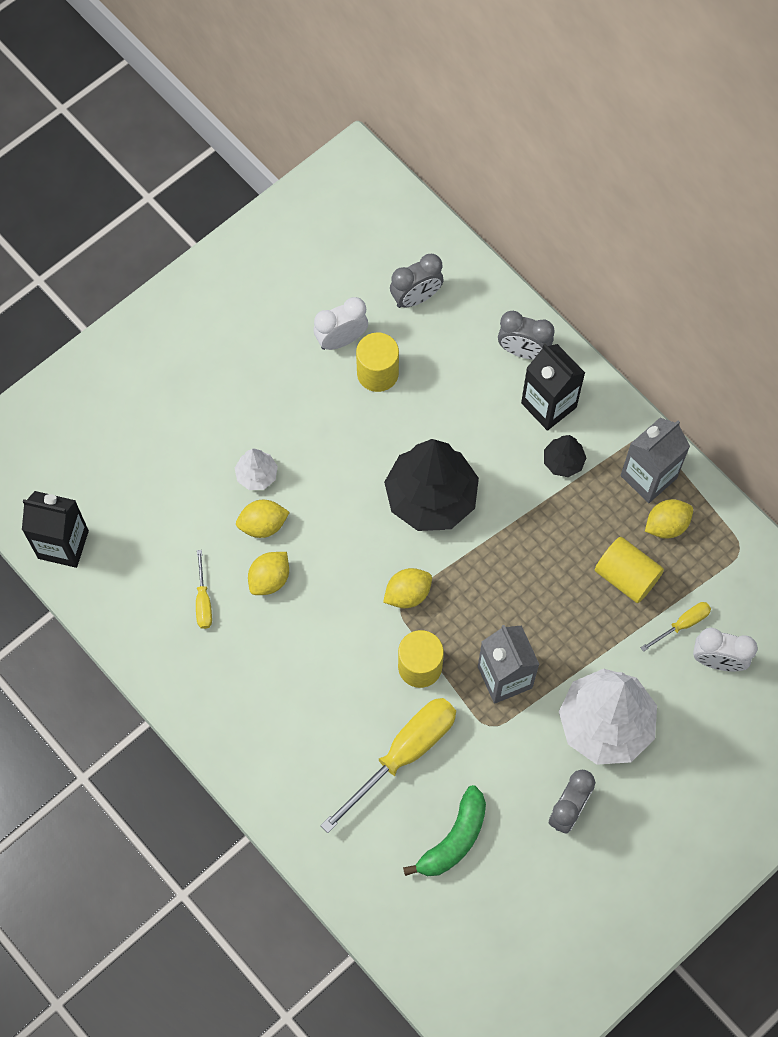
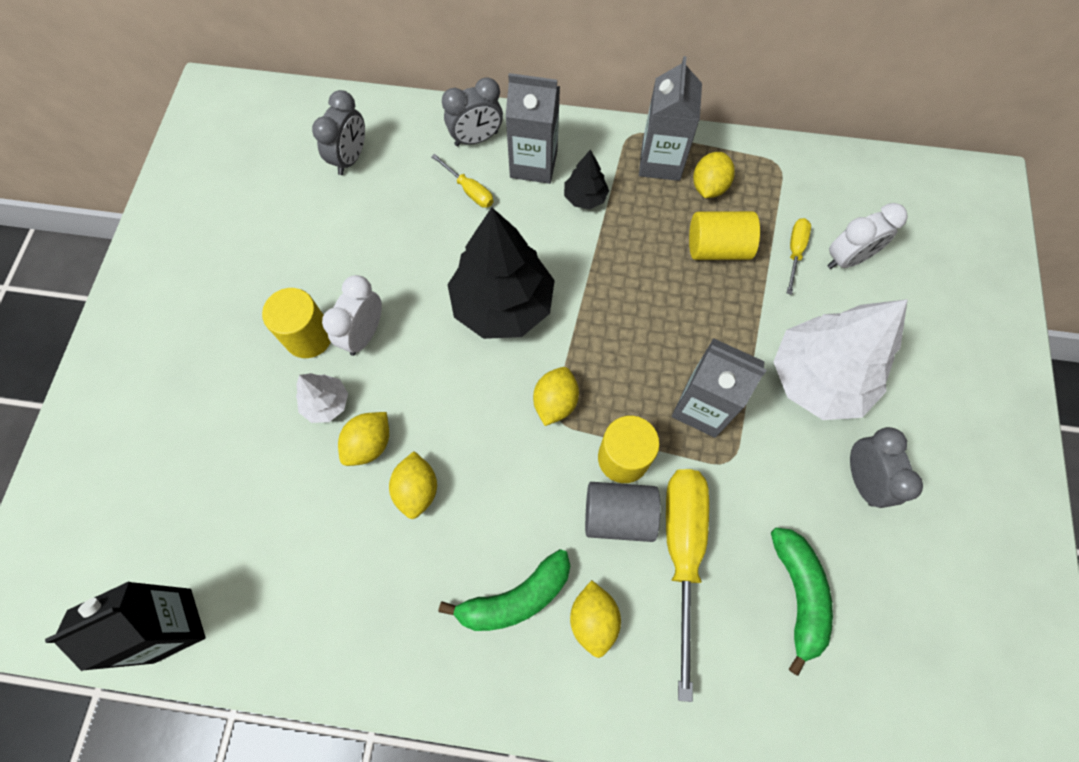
camera: 40 degrees left, 0 degrees up
yellow screwdriver [196,550,212,629] -> yellow screwdriver moved to [431,154,494,208]
white clock [313,297,368,350] -> white clock moved to [322,275,382,356]
yellow cylinder [356,332,399,392] -> yellow cylinder moved to [262,288,331,358]
black carton [521,344,585,431] -> grey carton [506,73,560,184]
none -> green banana [438,549,570,631]
none -> yellow lemon [570,580,621,658]
none -> grey cylinder [585,482,660,542]

